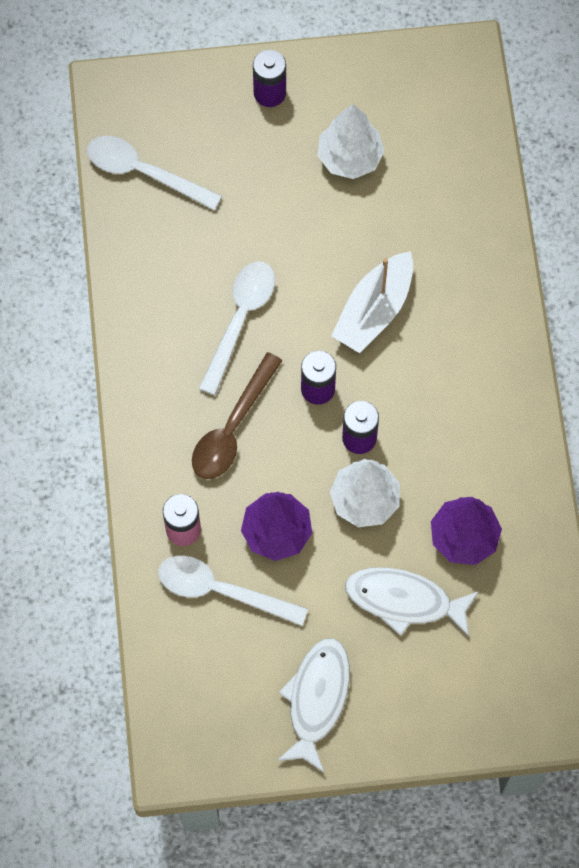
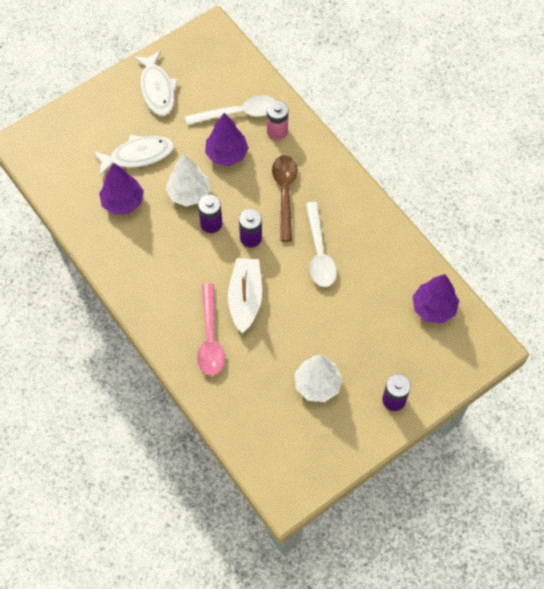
camera: 150 degrees right, 5 degrees down
white spoon [87,136,222,210] -> purple tree [413,274,459,323]
none -> pink spoon [197,283,225,376]

